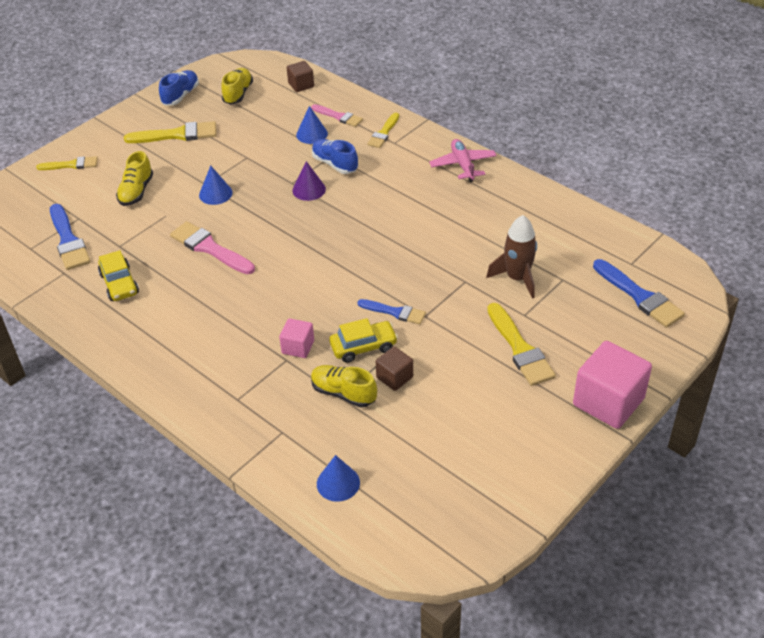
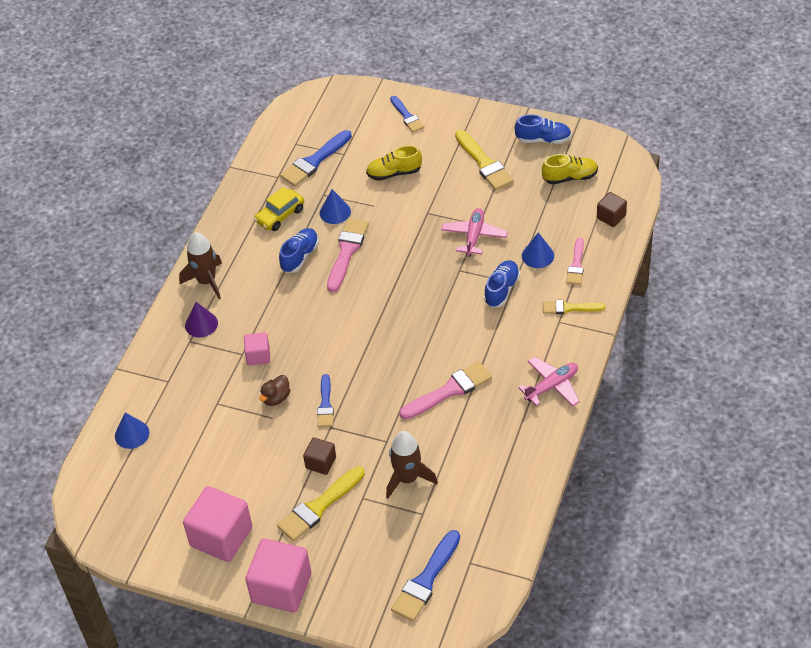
camera: 70 degrees right, 5 degrees up
yellow brush [36,156,98,170] -> blue brush [390,96,424,132]
blue cone [199,165,233,205] -> blue cone moved to [320,189,351,224]
purple cone [292,161,326,201] -> purple cone moved to [185,302,218,337]
yellow shoe [311,365,377,408] -> none
yellow car [329,318,398,363] -> brown duck [259,375,290,406]
brown cube [376,346,413,391] -> brown cube moved to [303,437,336,475]
none -> brown rocket [179,232,222,299]
none -> pink cube [183,486,252,562]
none -> blue shoe [279,228,319,273]
none -> pink brush [399,361,492,420]
none -> pink plane [441,208,508,257]

